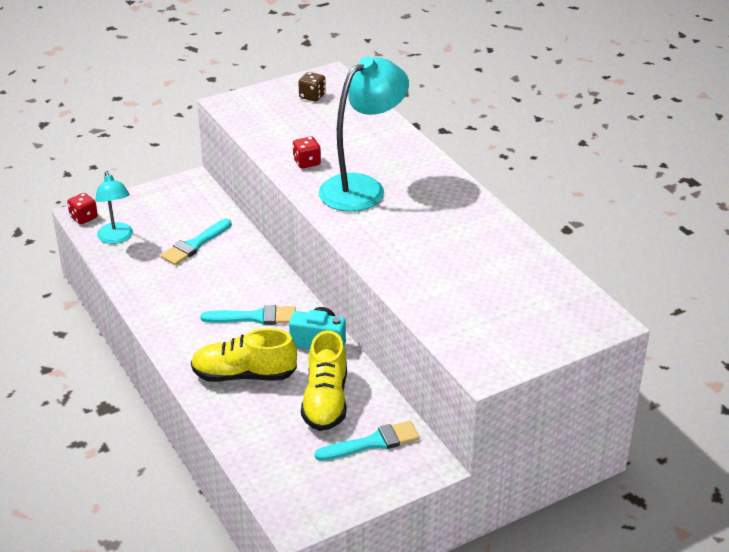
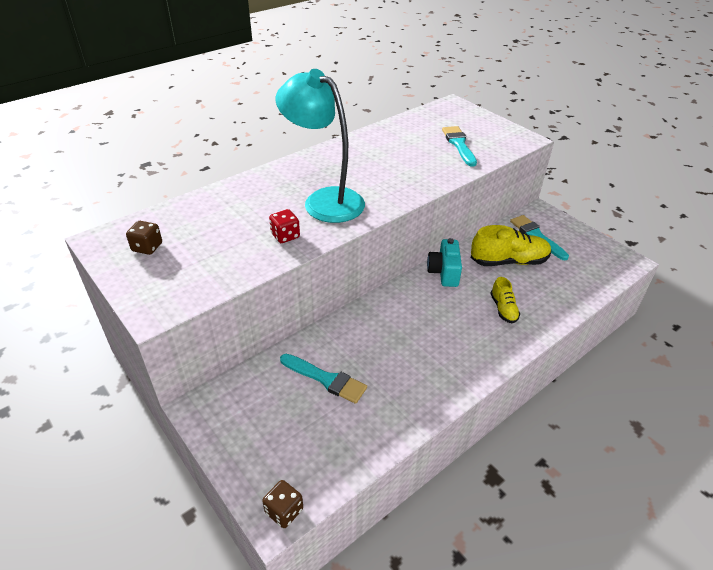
camera: 100 degrees left, 5 degrees up
red dice [67,193,98,224] -> brown dice [262,480,303,528]
turquoise lamp [95,171,133,244] -> none
yellow shoe [191,328,297,382] -> yellow shoe [490,277,520,323], size x0.56
turquoise brush [201,305,296,325] -> turquoise brush moved to [442,126,477,167]

